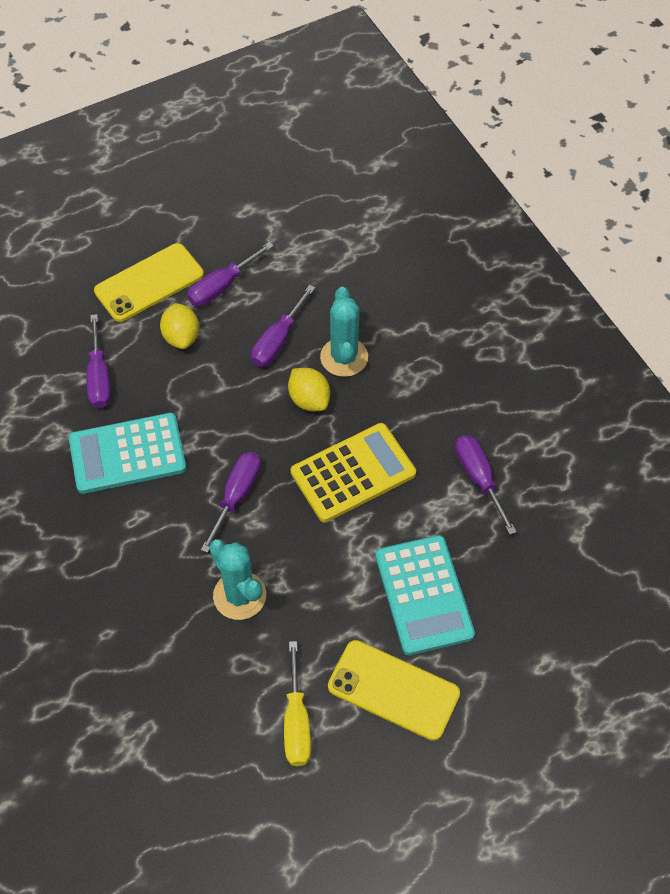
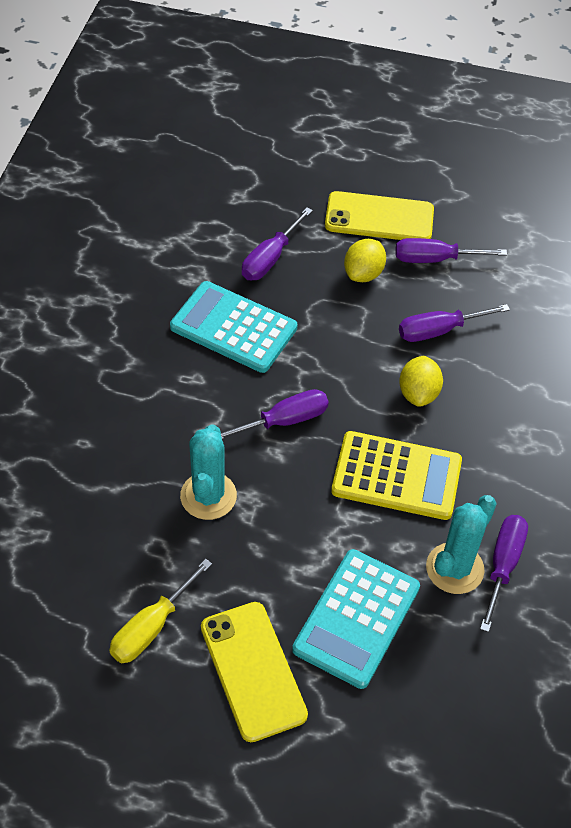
camera: 40 degrees right, 5 degrees down
turquoise cactus [320,287,368,377] -> turquoise cactus moved to [426,495,497,594]

